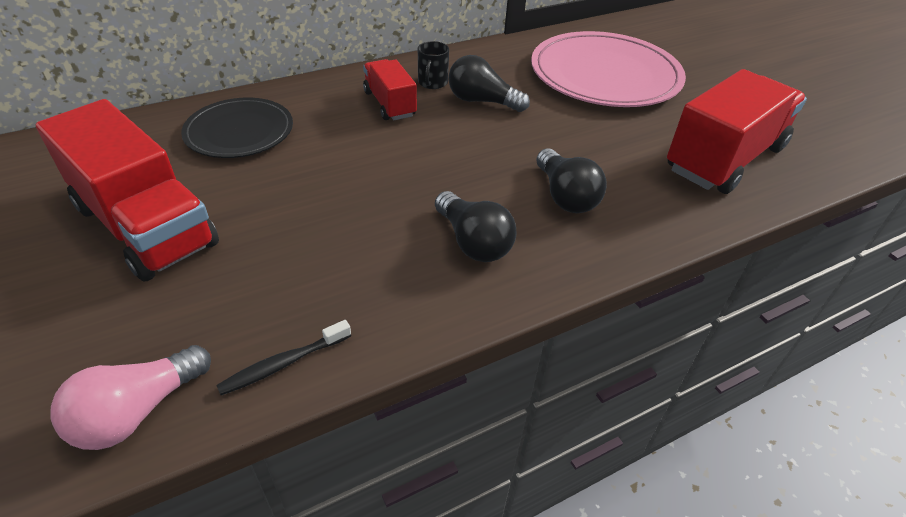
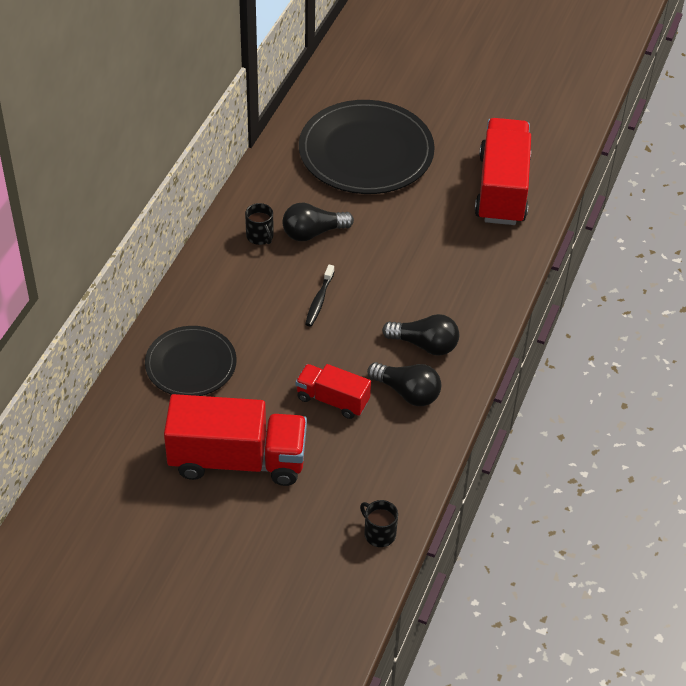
camera: 40 degrees left, 5 degrees up
pink light bulb [50,345,211,450] -> black mug [360,500,398,547]
black toothbrush [216,320,351,395] -> black toothbrush moved to [305,265,335,326]
red truck [363,59,417,120] -> red truck moved to [296,364,371,419]
pink plate [531,31,686,107] -> black plate [299,100,435,194]
black light bulb [536,149,607,213] -> black light bulb moved to [367,362,441,406]

